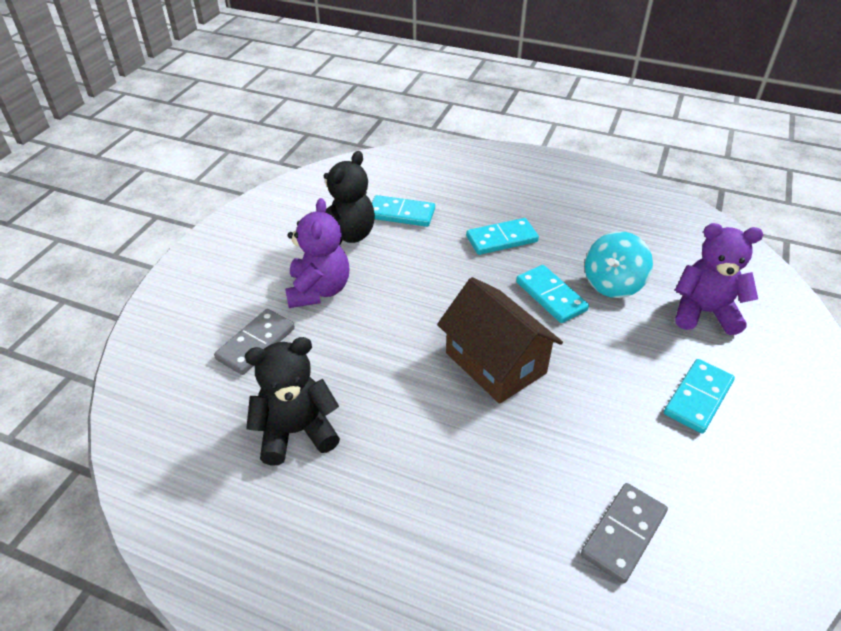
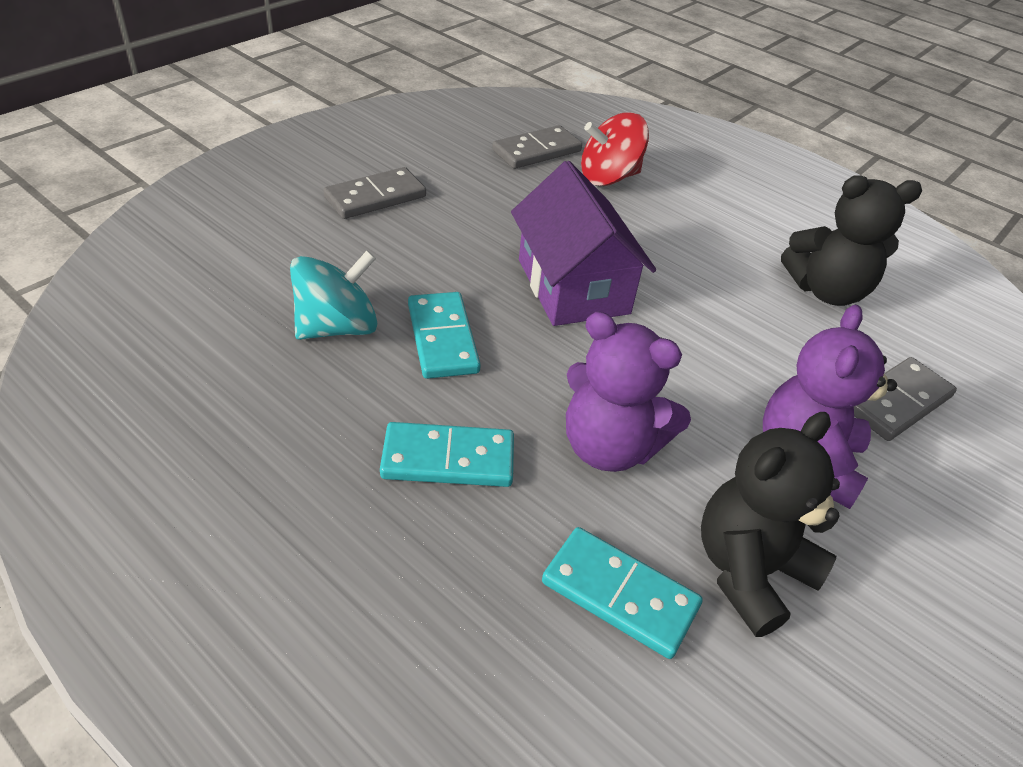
camera: 165 degrees left, 0 degrees up
brown house [437,277,563,404] -> purple house [511,161,656,326]
turquoise domino [664,359,735,434] -> grey domino [323,167,426,219]
purple teddy bear [675,223,763,335] -> purple teddy bear moved to [566,312,691,472]
none -> red spinning top [581,112,649,186]

